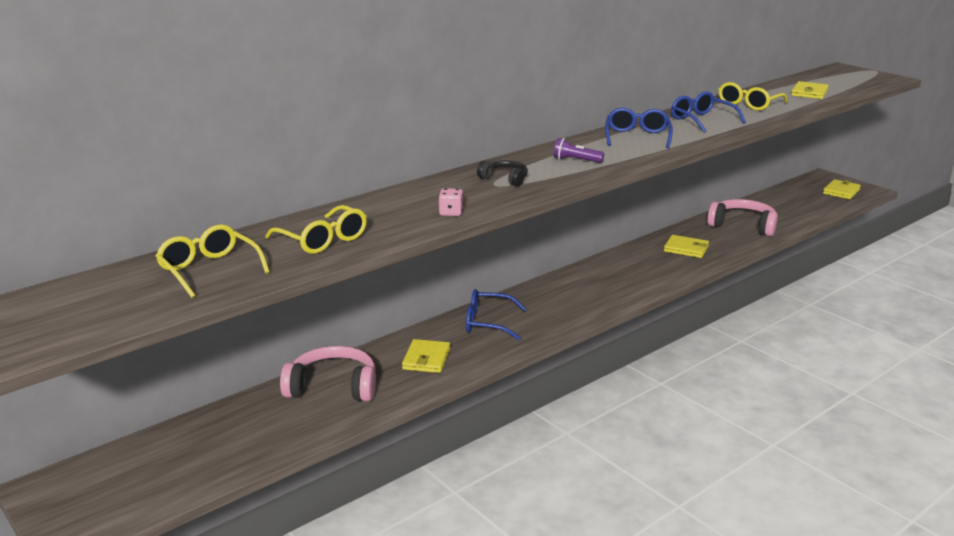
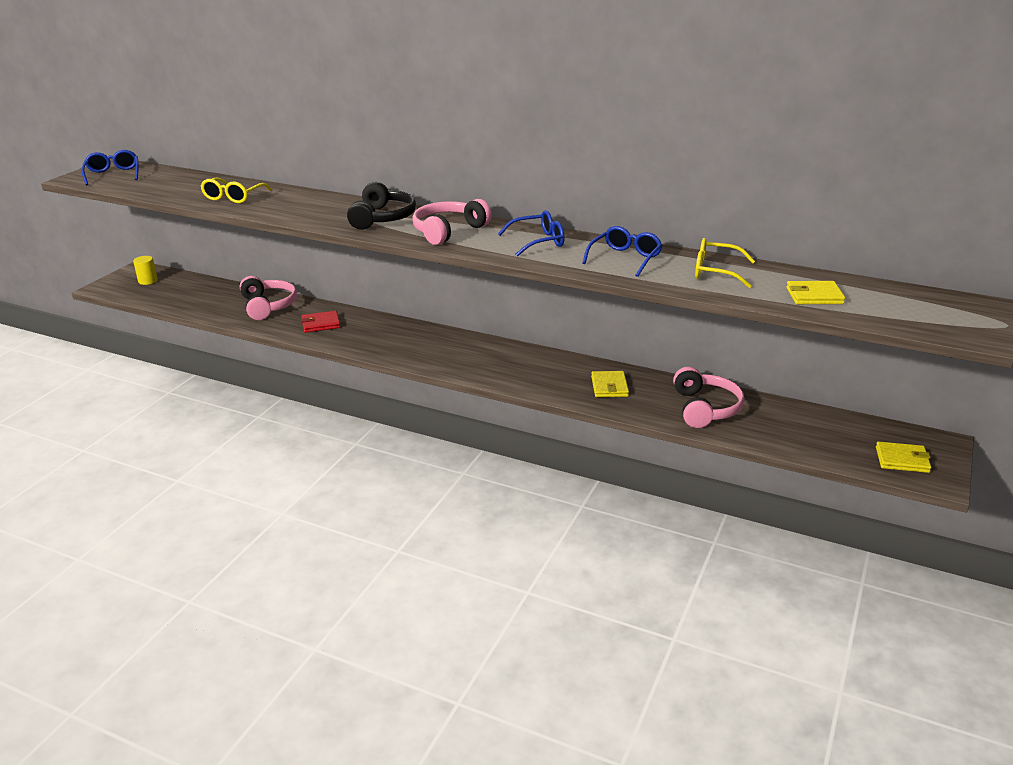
camera: 65 degrees right, 5 degrees up
yellow glasses [156,225,270,298] -> none
yellow wallet [402,339,450,373] -> red wallet [301,311,341,333]
pink dice [438,188,463,216] -> none
blue glasses [466,289,526,340] -> blue glasses moved to [81,150,139,185]
black headphones [477,161,528,187] -> black headphones [347,182,416,230], size x1.84
purple flashlight [553,138,604,163] -> pink headphones [412,199,492,245]
none -> yellow cylinder [133,256,158,285]

